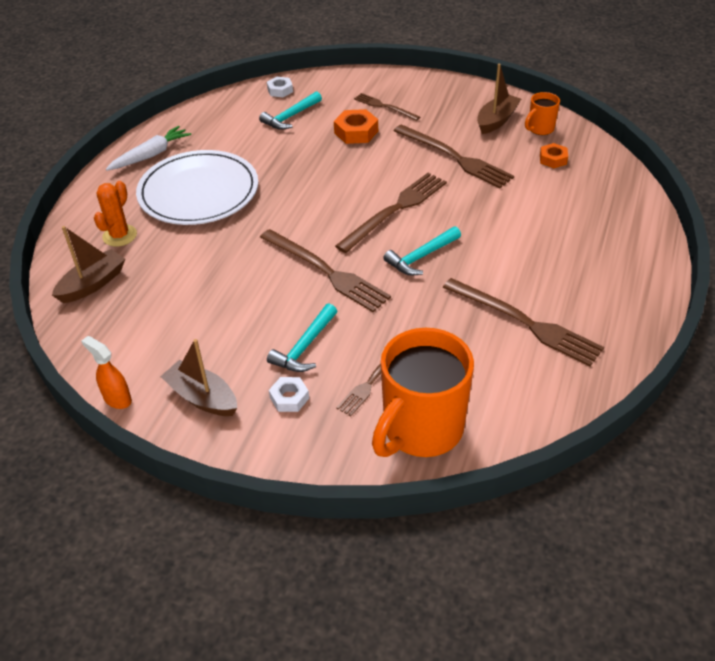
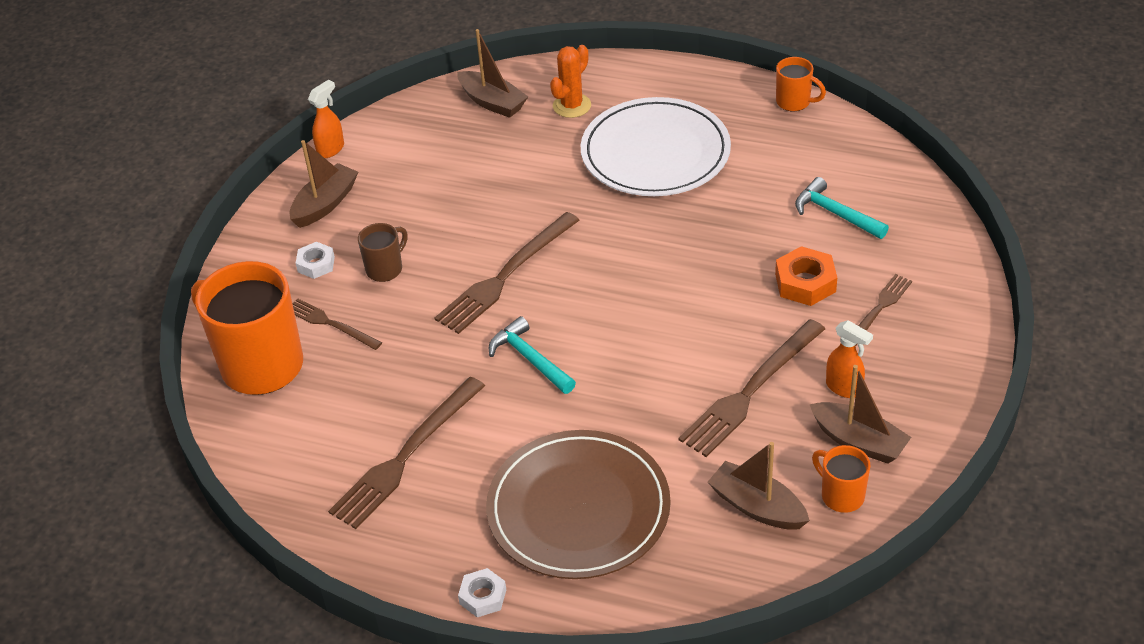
camera: 90 degrees right, 0 degrees up
orange cactus [94,181,137,247] -> orange cactus turned 75 degrees counterclockwise [550,45,591,118]
white carrot [106,126,191,171] -> none
white nut [267,77,293,97] -> white nut moved to [458,568,506,617]
turquoise hammer [267,303,337,372] -> brown mug [358,223,408,282]
brown fork [335,173,447,253] -> none
orange nut [540,143,568,168] -> brown boat [708,442,810,530]
none -> brown plate [486,430,671,579]
none -> orange mug [776,57,826,111]
none -> orange spray bottle [826,320,873,398]

